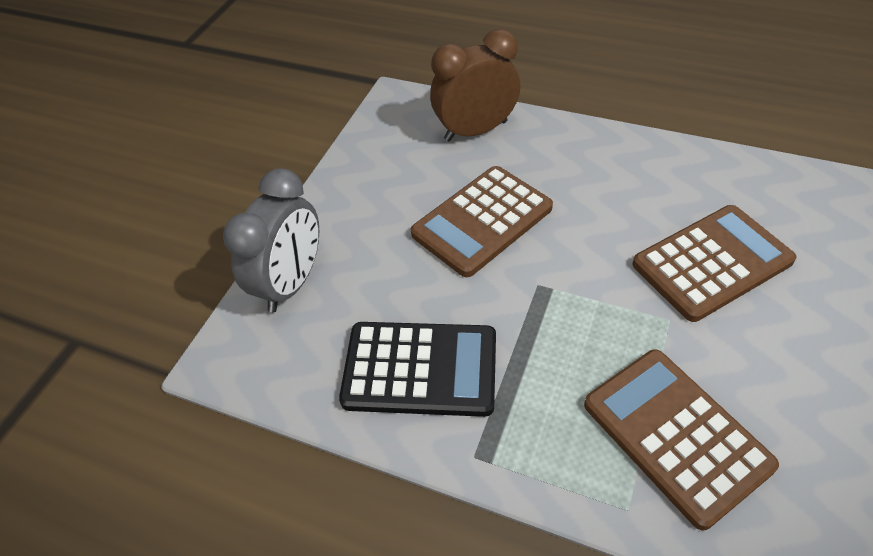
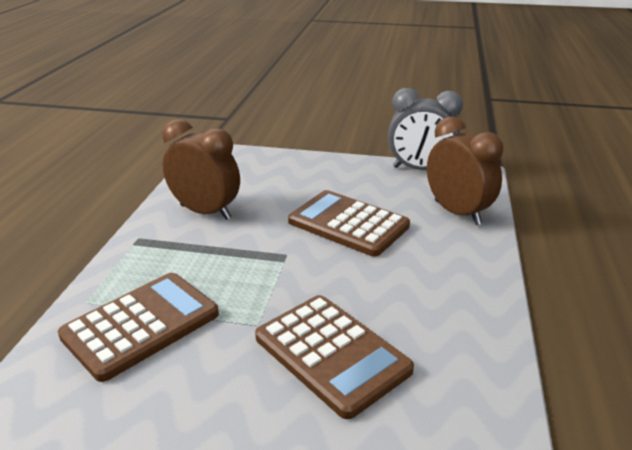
camera: 75 degrees right, 20 degrees down
grey clock [223,168,319,313] -> grey clock moved to [388,88,463,170]
black calculator [339,322,496,417] -> brown clock [162,119,240,220]

